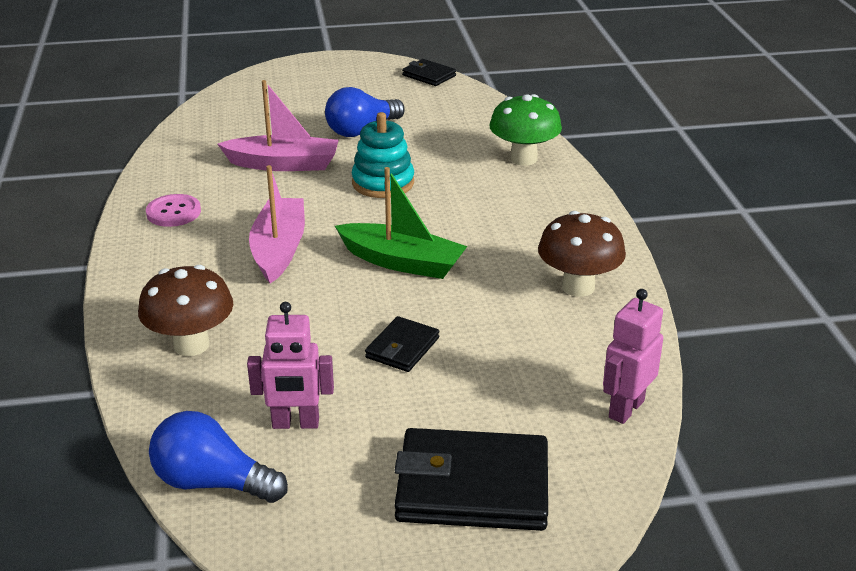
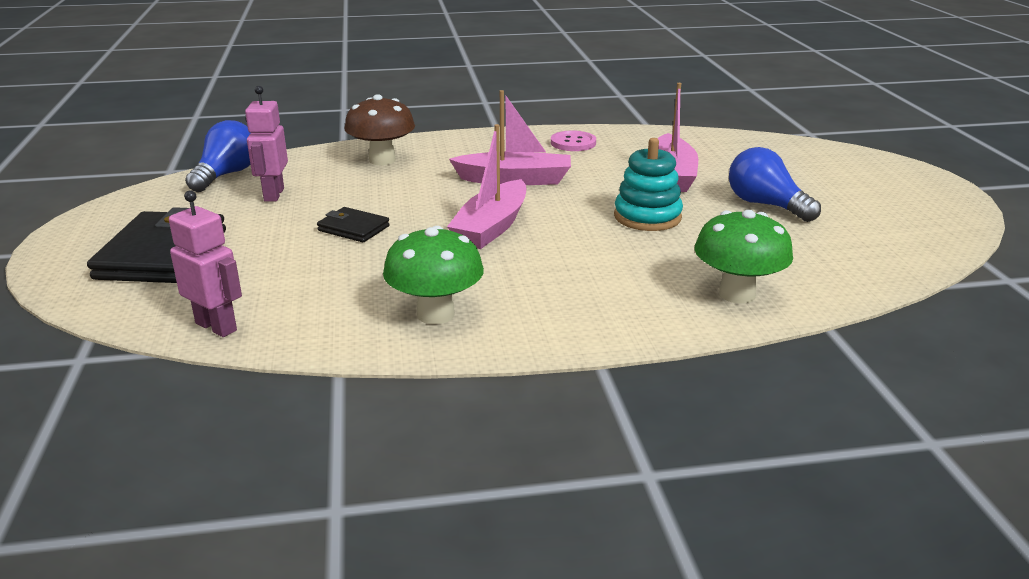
camera: 90 degrees right, 5 degrees down
green boat [335,167,467,279] -> pink boat [447,124,526,249]
black wallet [402,59,456,86] -> none
brown mushroom [538,211,626,297] -> green mushroom [383,226,484,324]

